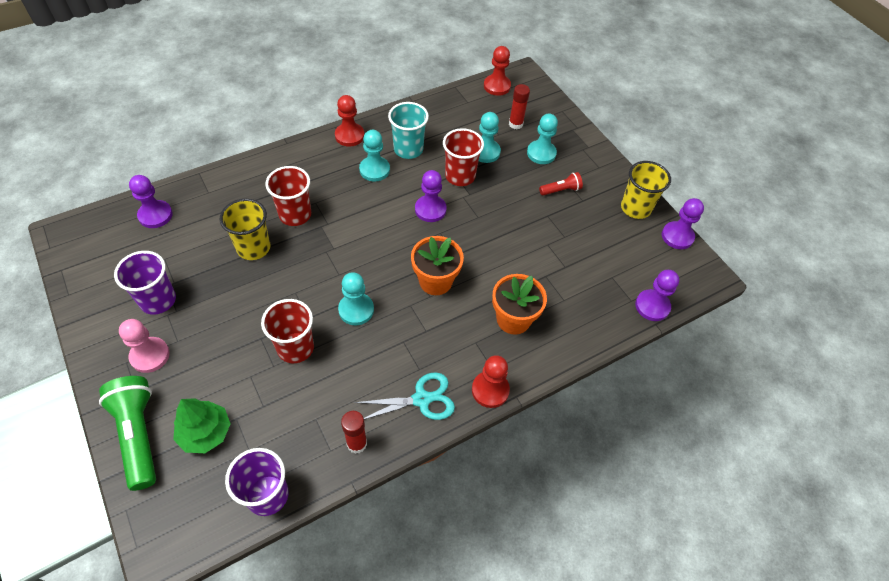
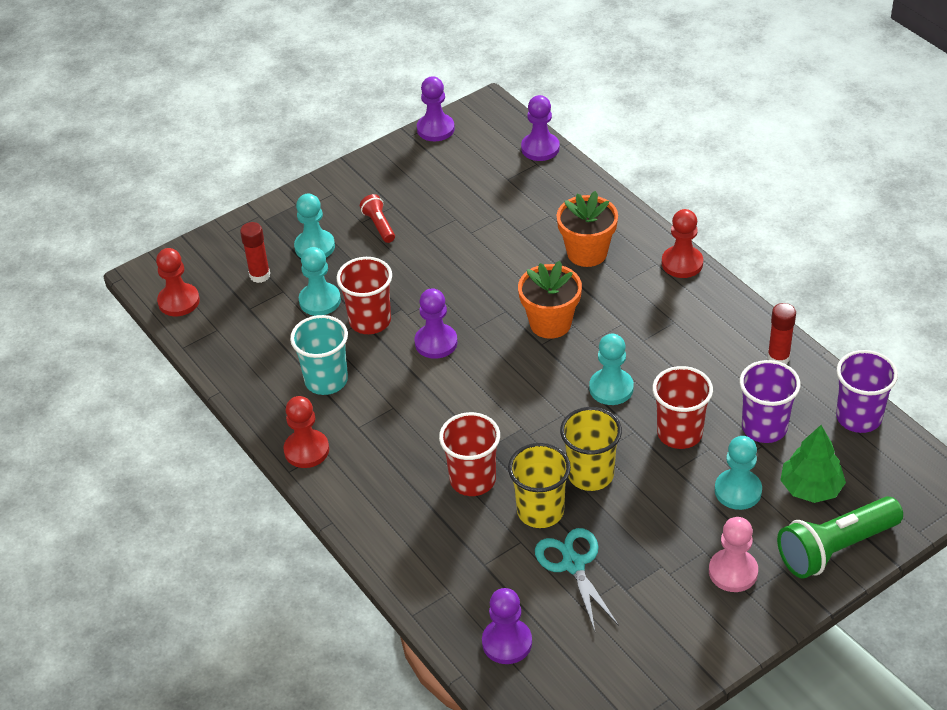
camera: 90 degrees left, 10 degrees down
purple cup [114,251,176,315] -> purple cup moved to [740,360,800,443]
turquoise scissors [354,372,455,420] -> turquoise scissors moved to [535,528,619,631]
turquoise pawn [359,130,390,182] -> turquoise pawn moved to [715,436,762,510]
yellow cup [621,161,671,219] -> yellow cup moved to [560,407,622,491]

